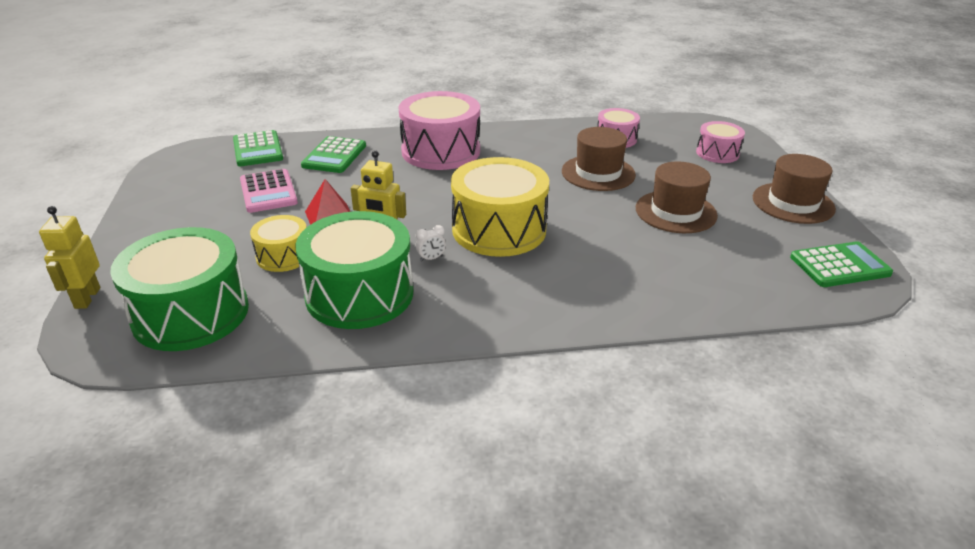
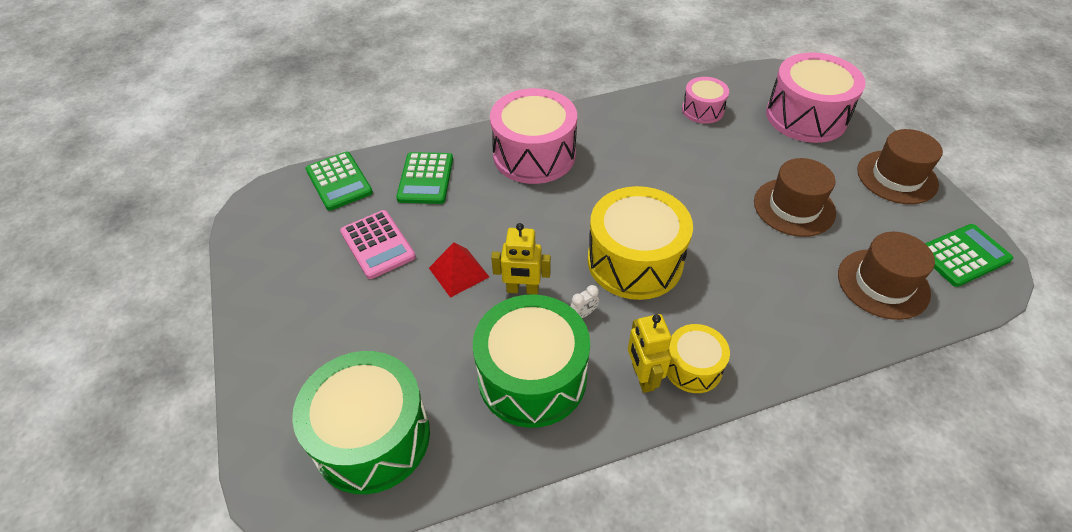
camera: 10 degrees left, 15 degrees up
yellow robot [39,206,100,309] -> yellow robot moved to [628,314,671,393]
yellow drum [250,215,307,272] -> yellow drum moved to [667,324,730,393]
brown hat [562,127,636,191] -> brown hat moved to [838,232,935,320]
pink drum [696,121,745,163] -> pink drum [766,53,866,143], size x1.87

